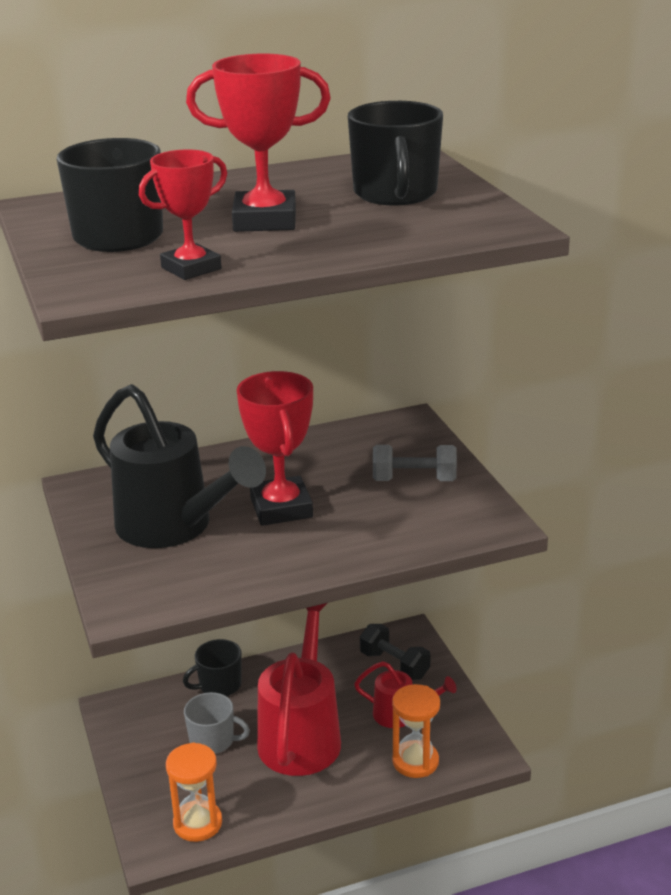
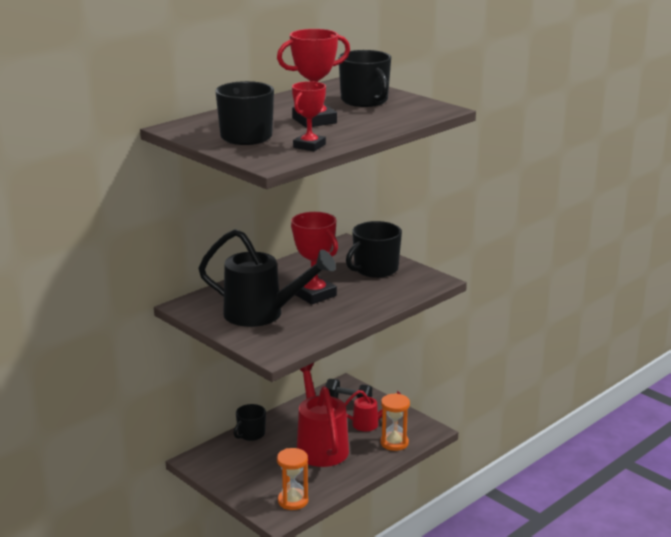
camera: 25 degrees left, 5 degrees down
grey mug [184,692,250,754] -> none
grey dumbbell [373,445,457,481] -> black mug [346,221,402,278]

